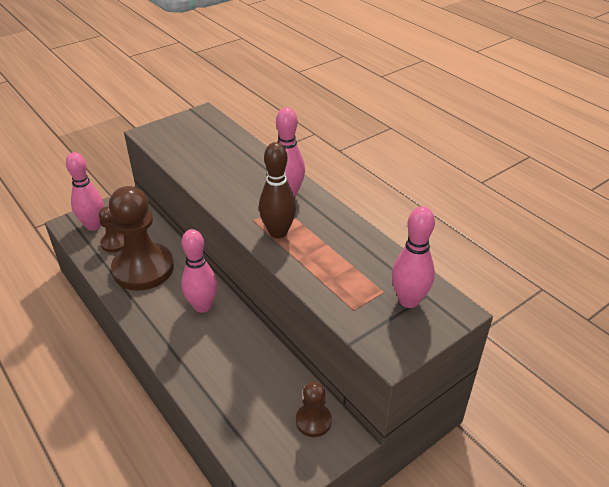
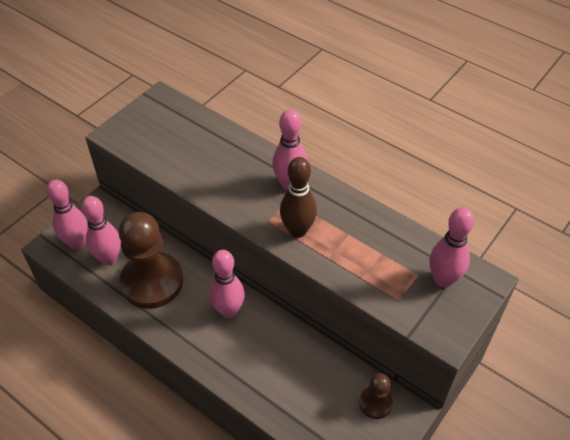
camera: 15 degrees left, 10 degrees up
brown pawn [99,207,124,252] -> pink bowling pin [82,196,121,265]

